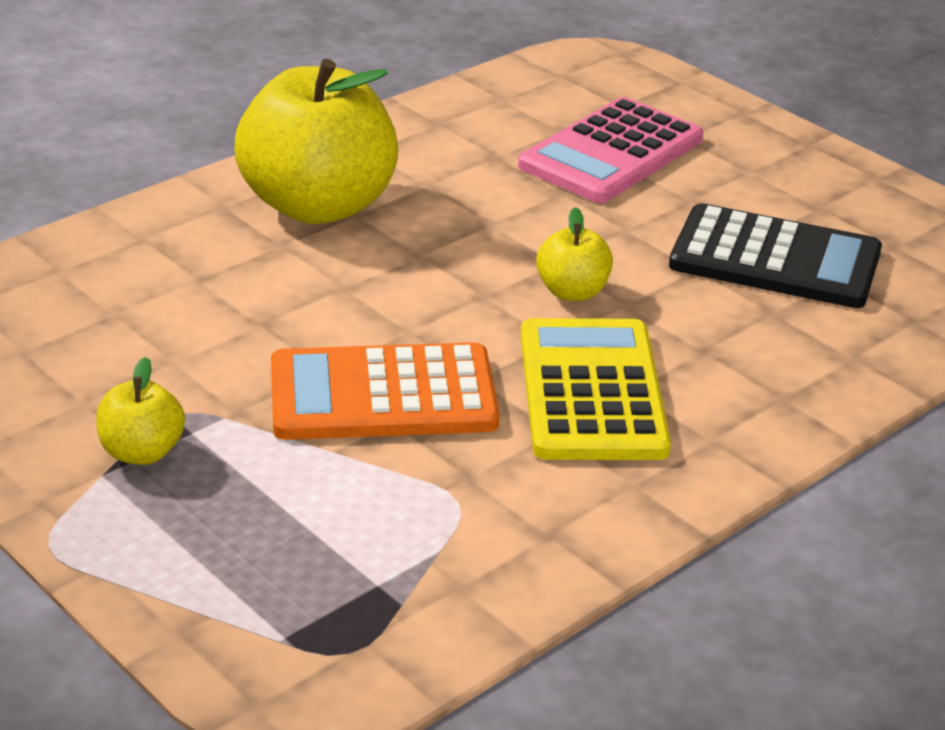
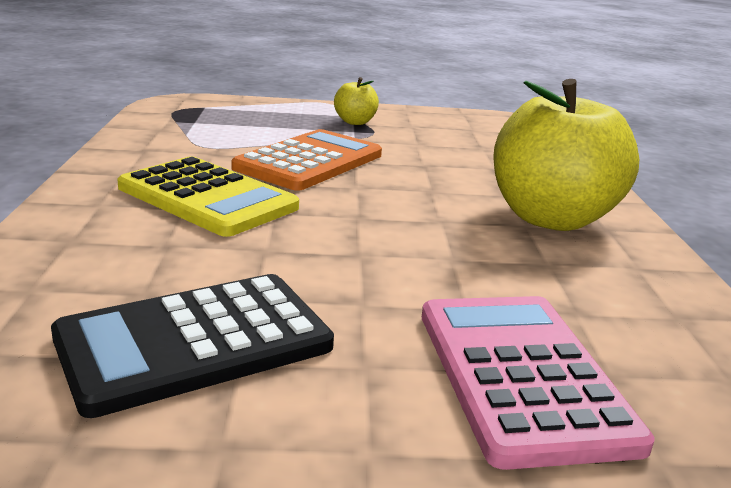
camera: 130 degrees right, 10 degrees down
yellow apple [536,207,613,301] -> none

